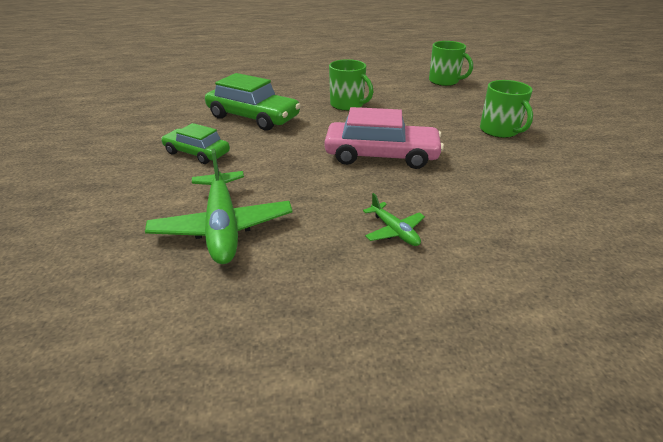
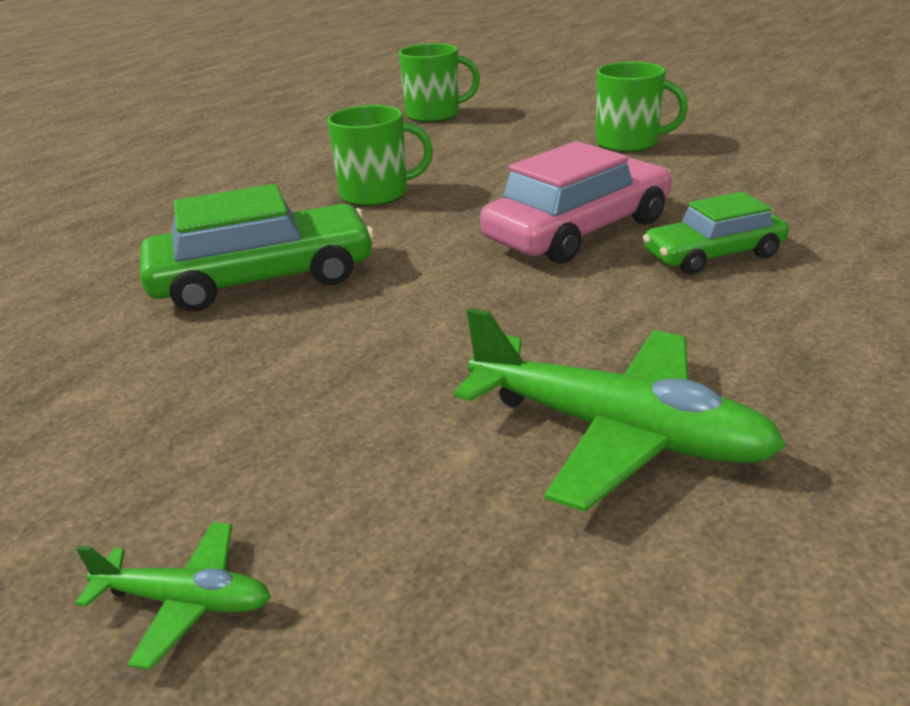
camera: 45 degrees left, 5 degrees down
green car [161,123,230,164] -> green car moved to [643,192,789,274]
green plane [363,193,425,246] -> green plane moved to [75,522,271,670]

